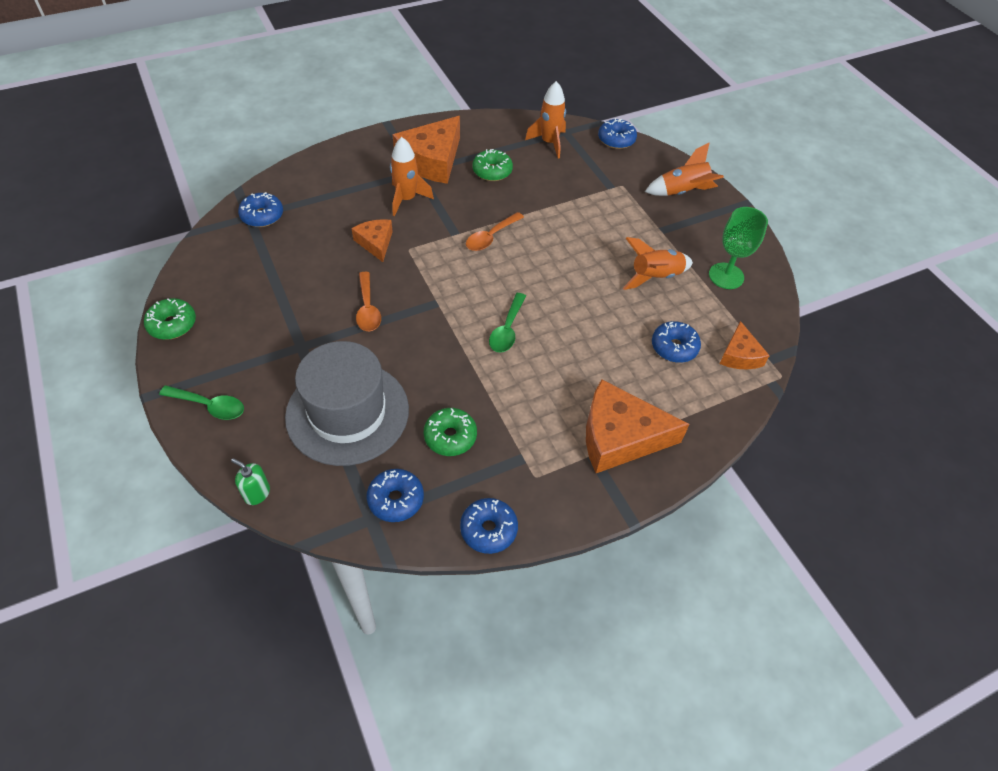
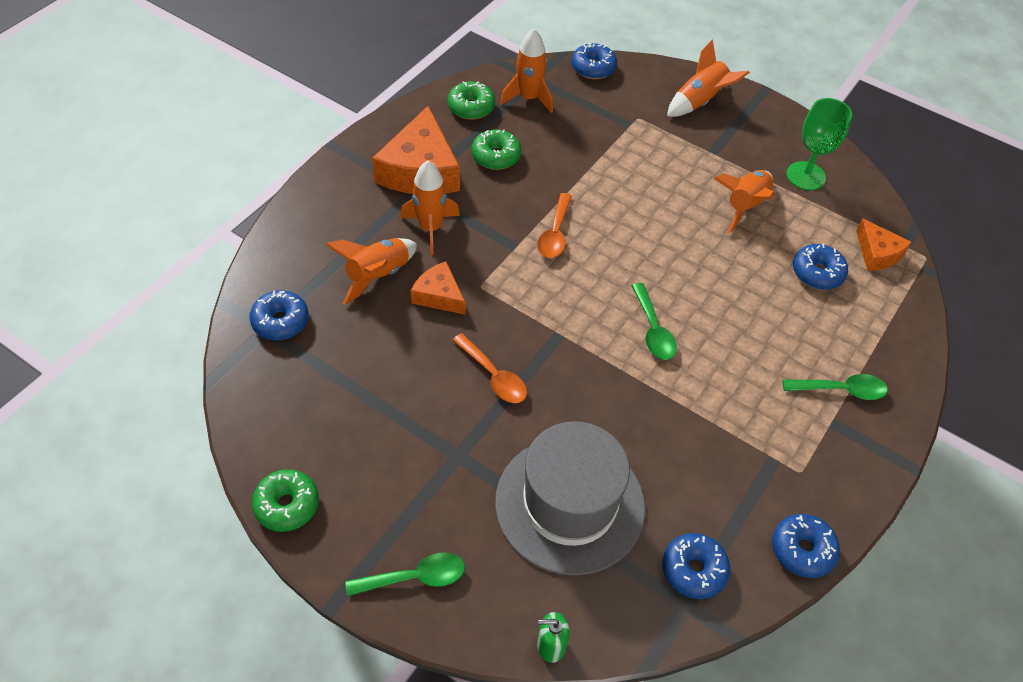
camera: 30 degrees left, 0 degrees up
green donut [424,408,477,456] -> green donut moved to [447,81,495,120]
orange cheese [586,379,690,473] -> green spoon [783,374,888,400]
none -> orange rocket [325,238,417,305]

